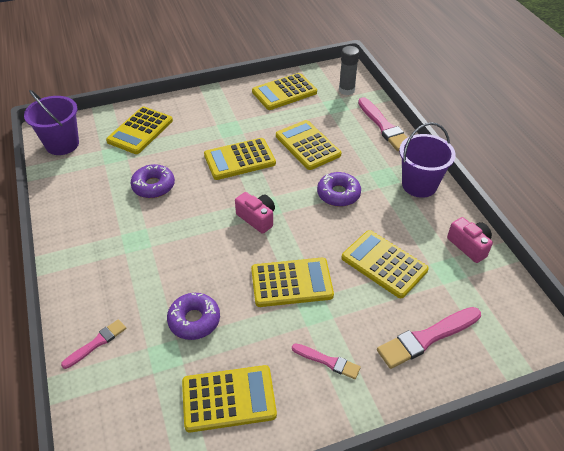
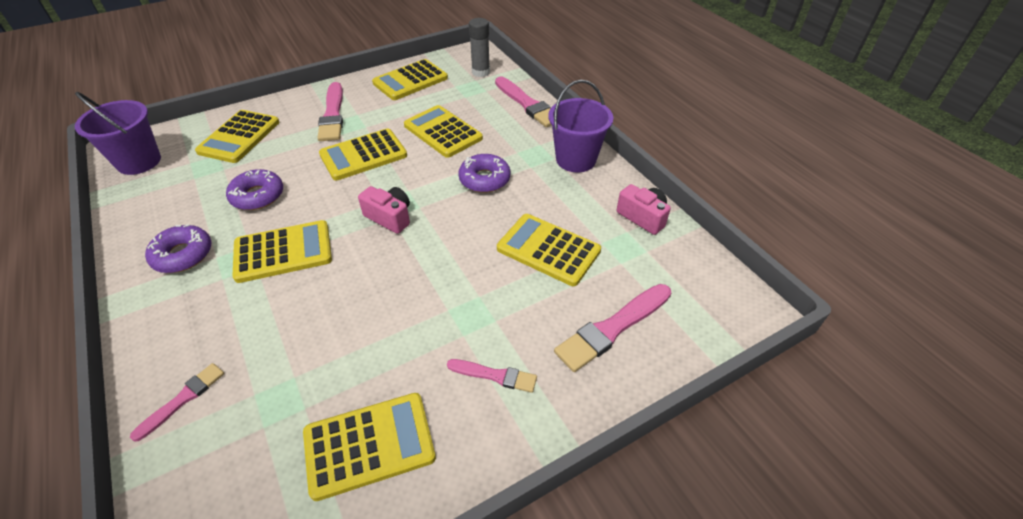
camera: 10 degrees left, 0 degrees up
purple donut [167,293,220,340] -> purple donut moved to [145,224,211,273]
yellow calculator [251,258,334,307] -> yellow calculator moved to [233,220,332,283]
none -> pink brush [317,82,343,141]

